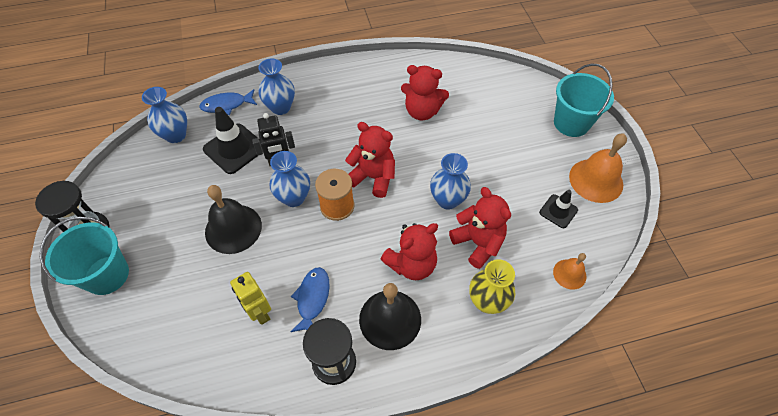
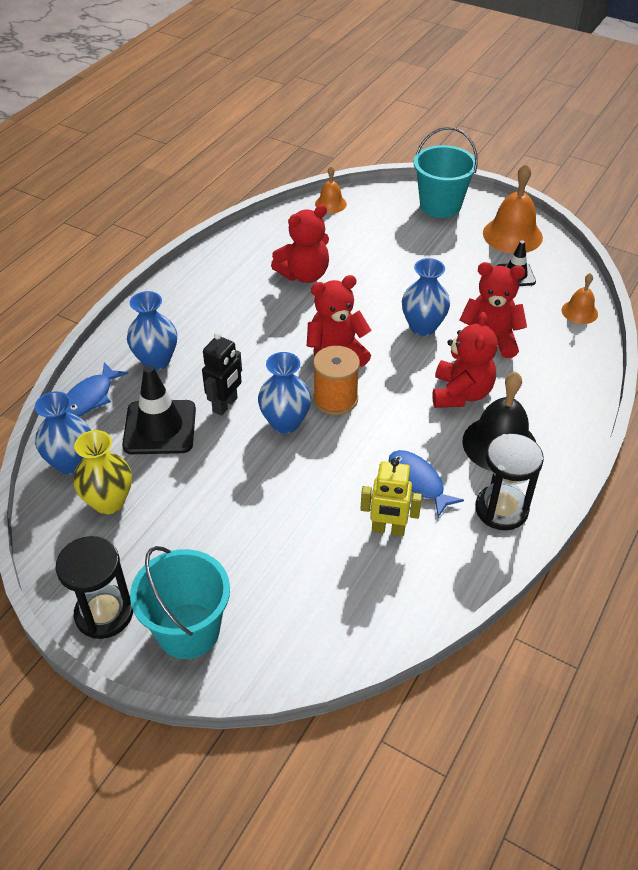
camera: 45 degrees left, 10 degrees down
black bell [205,185,262,254] -> none
yellow vase [469,259,515,314] -> yellow vase moved to [73,430,132,514]
none -> orange bell [315,166,347,213]

